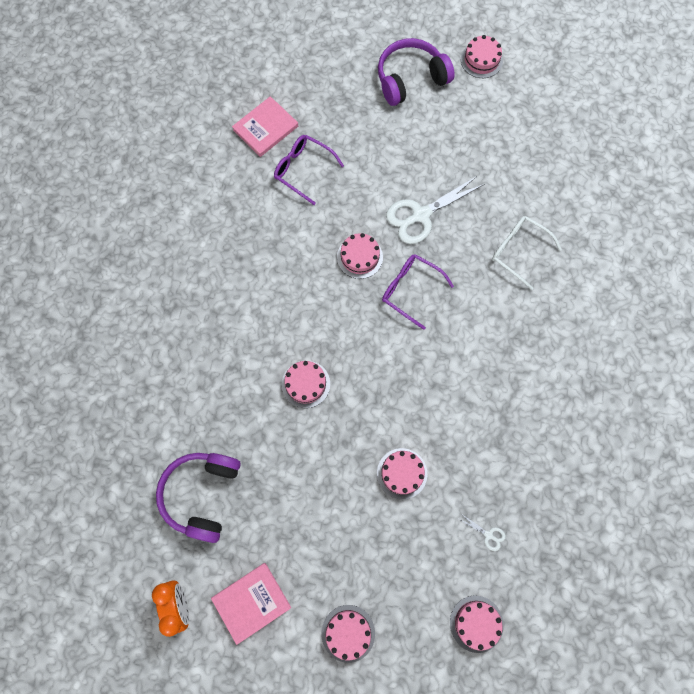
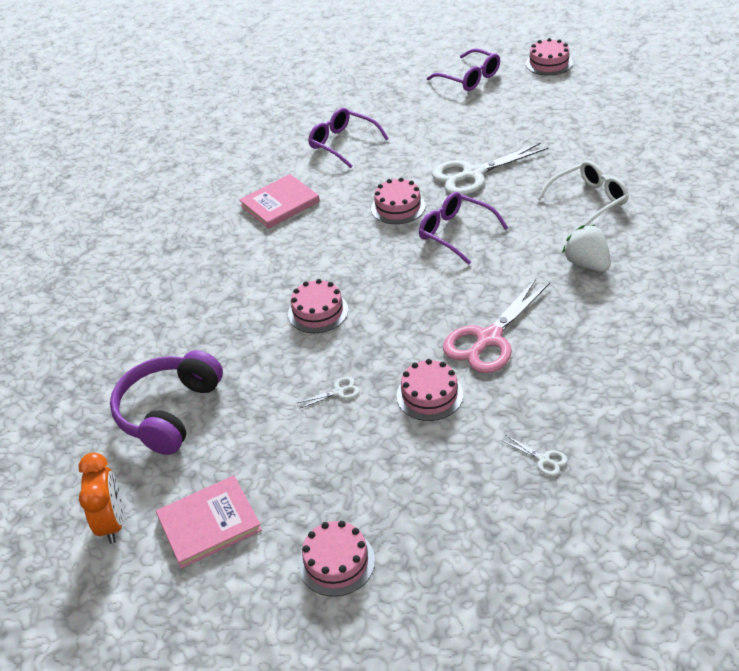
camera: 10 degrees right, 30 degrees down
pink book [232,96,298,157] -> pink book moved to [239,174,320,229]
purple headphones [378,38,454,106] -> purple glasses [427,49,500,91]
pink cake [450,596,504,653] -> none
white glasses [492,216,562,290] -> white glasses turned 105 degrees clockwise [537,161,629,226]
none -> white scissors [298,377,360,409]
none -> pink scissors [443,279,550,373]
none -> white strawberry [562,225,611,272]

